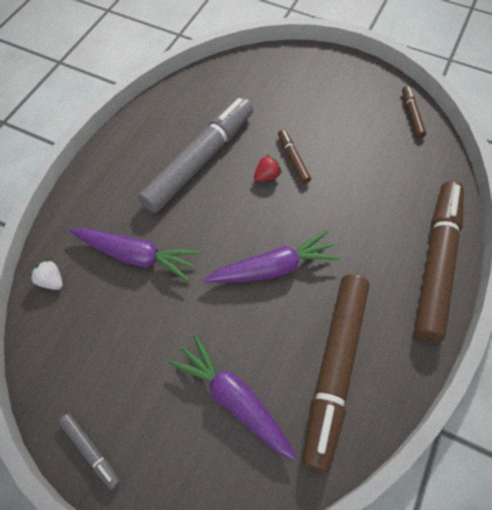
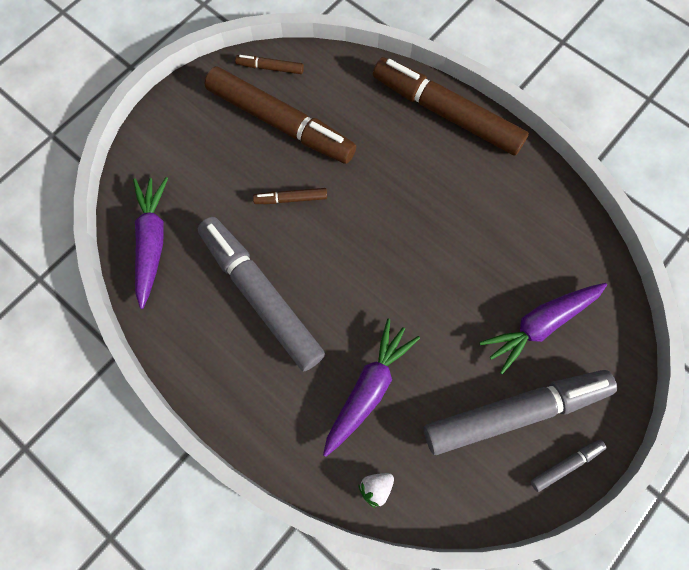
camera: 75 degrees left, 10 degrees up
purple carrot [203,230,340,283] -> purple carrot moved to [133,177,168,309]
red strawberry [254,154,282,182] -> none
brown marker [302,274,369,472] -> brown marker moved to [204,67,357,164]
none -> grey marker [424,370,617,455]

